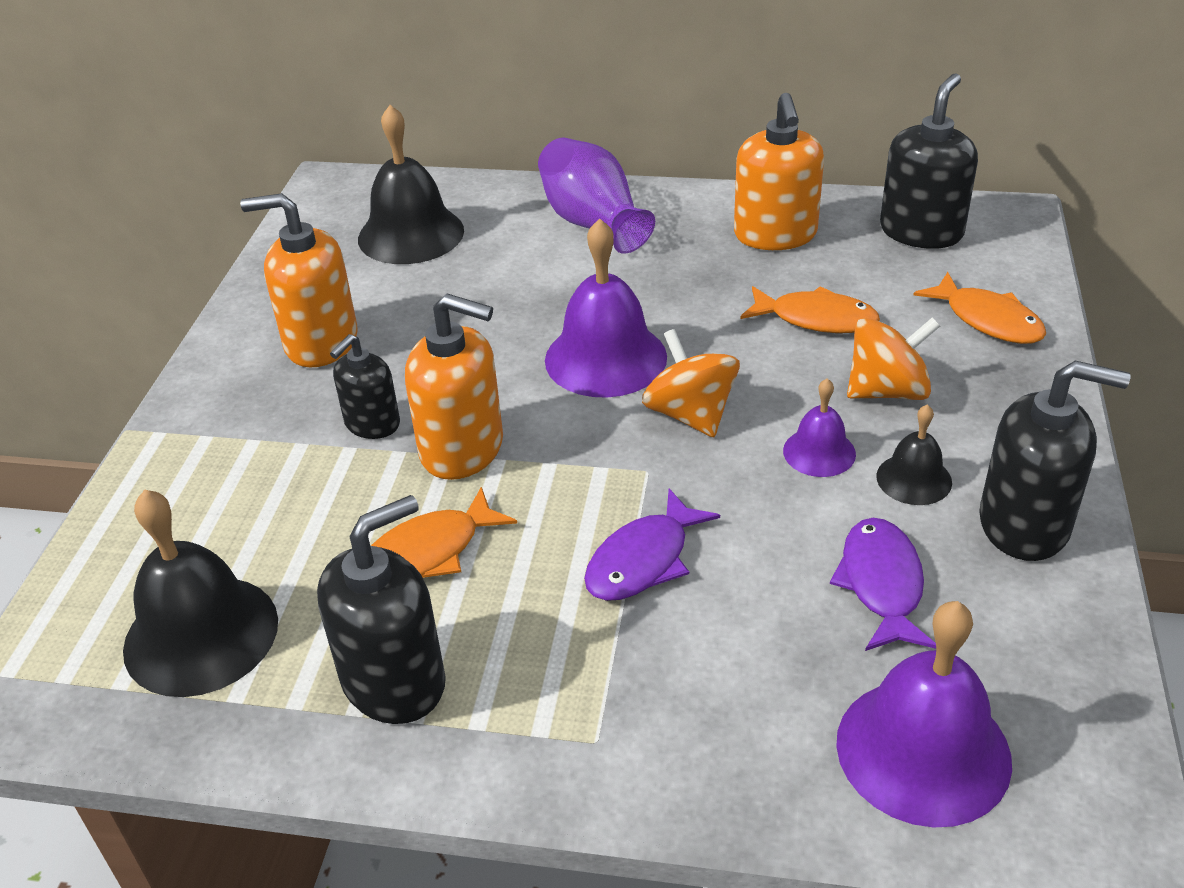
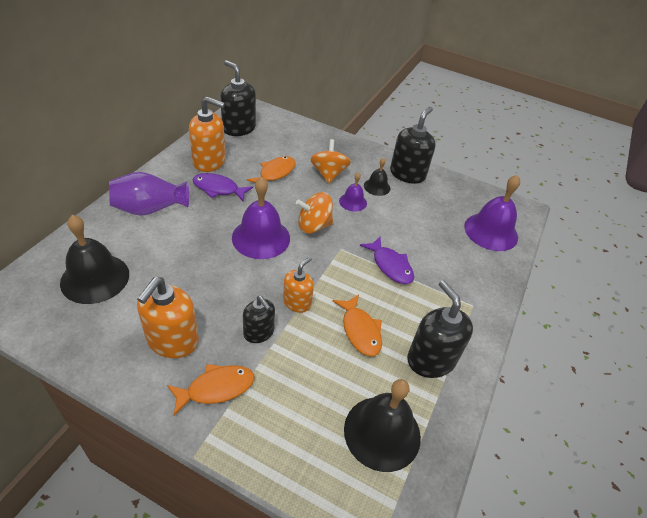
camera: 80 degrees left, 5 degrees up
orange soap dispenser [405,293,503,480] -> orange soap dispenser [283,257,314,313], size x0.62
purple fish [830,518,936,651] -> purple fish moved to [193,173,253,202]
orange fish [913,272,1046,344] -> orange fish moved to [167,364,254,416]

